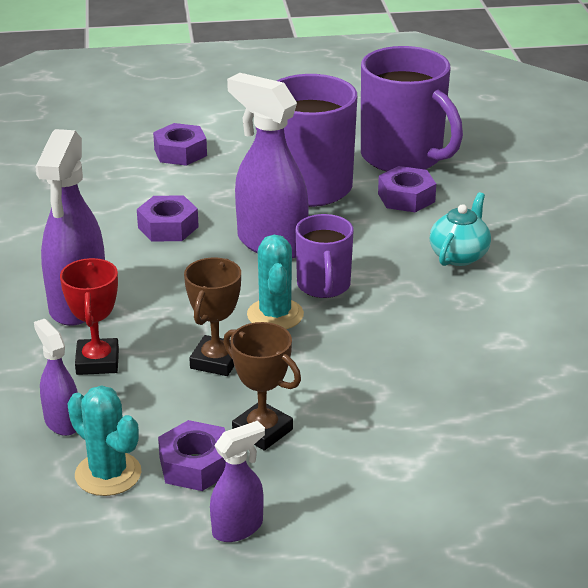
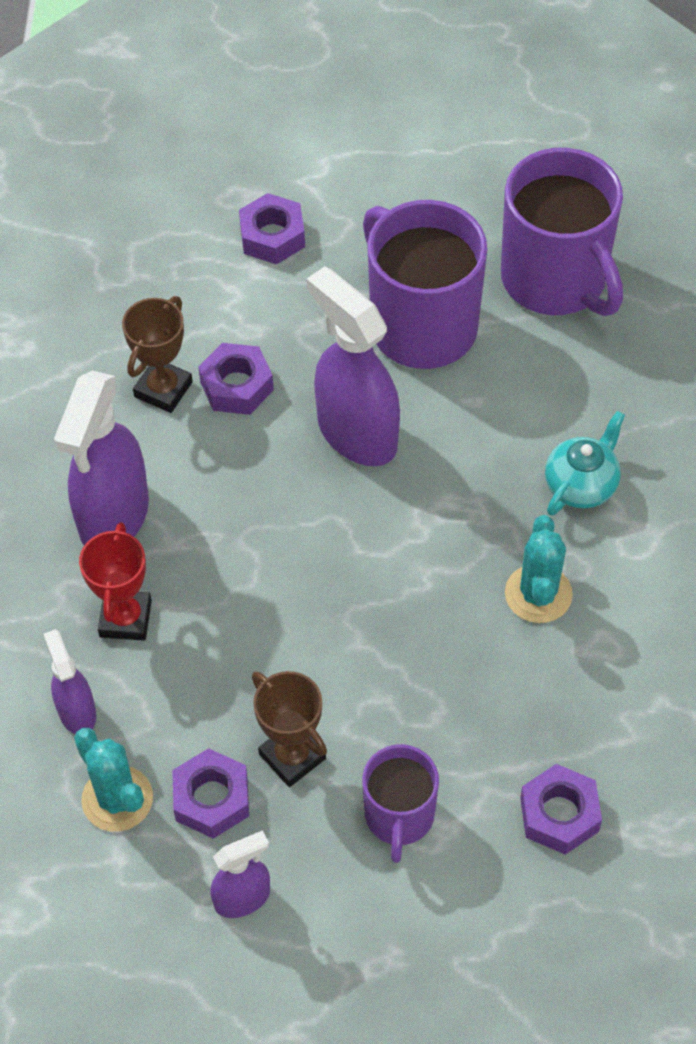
camera: 10 degrees right, 25 degrees up
brown trophy [184,258,241,376] -> brown trophy moved to [122,296,193,413]
turquoise cactus [247,235,304,329] -> turquoise cactus moved to [505,515,573,623]
purple mug [296,214,354,298] -> purple mug moved to [362,744,439,863]
purple nut [378,166,436,212] -> purple nut moved to [520,764,602,855]

